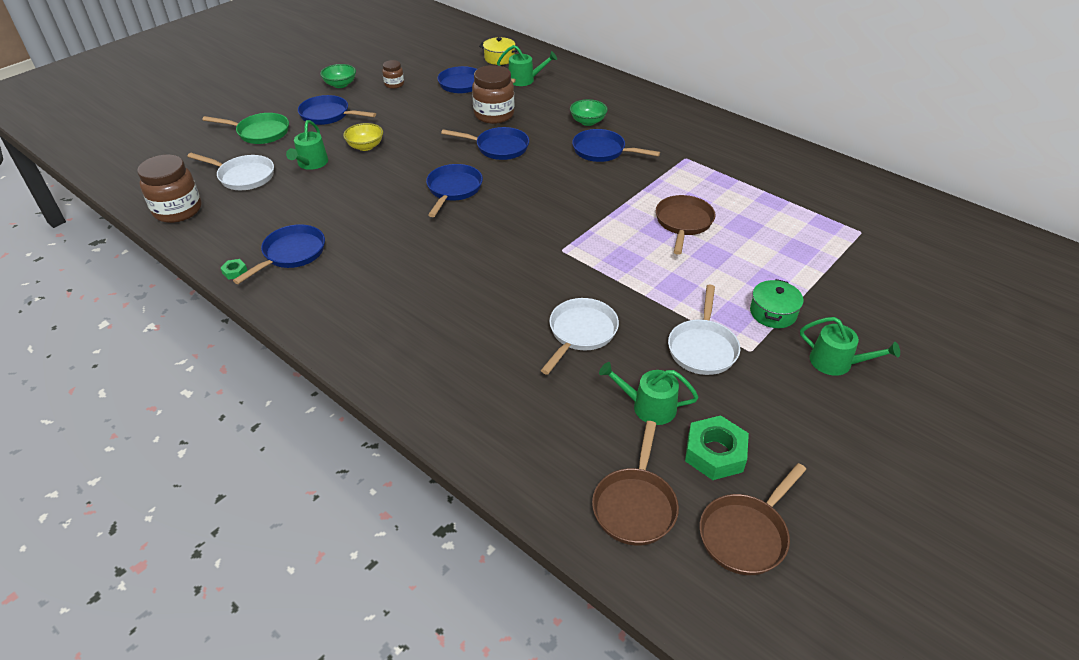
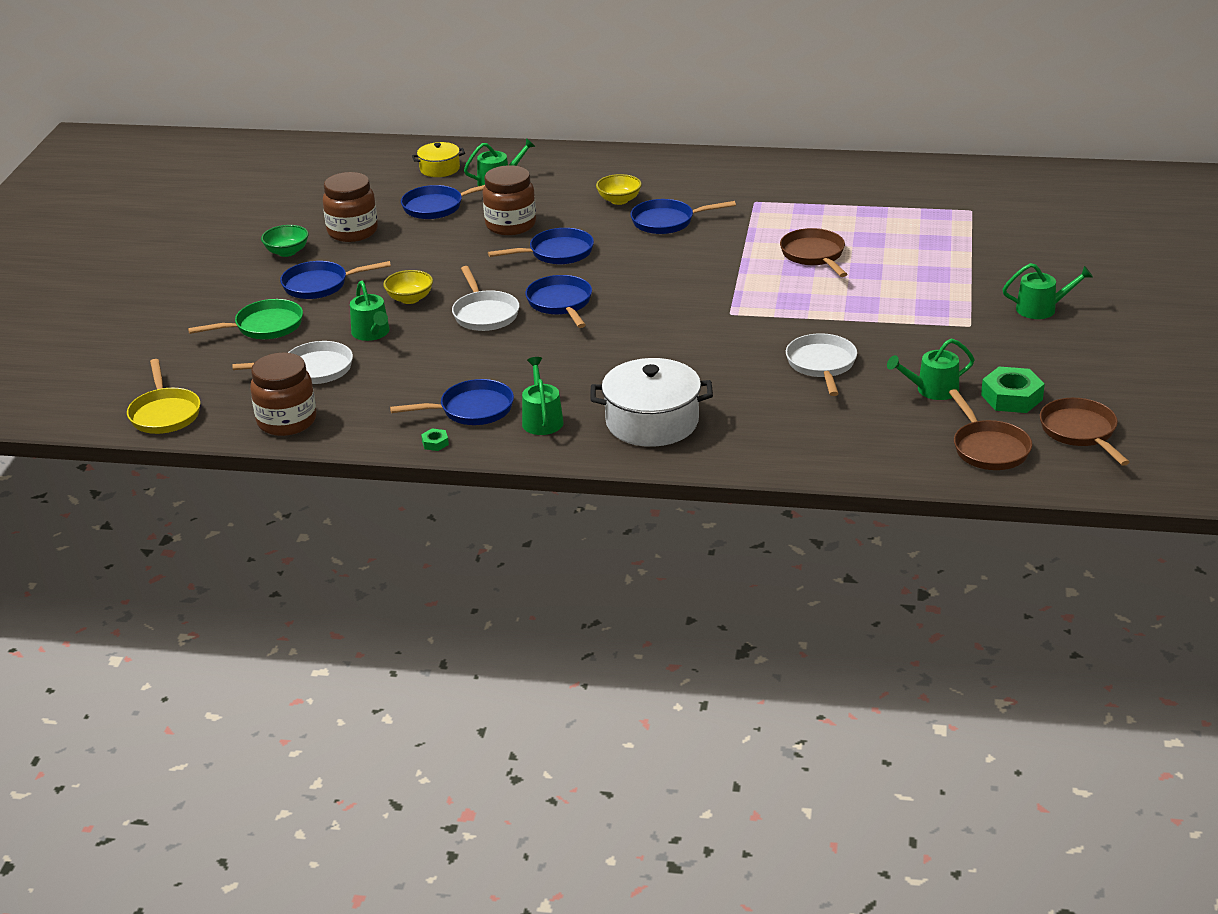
camera: 30 degrees left, 10 degrees down
blue pan [233,224,325,284] -> blue pan turned 75 degrees clockwise [390,379,514,425]
brown jar [382,60,404,89] -> brown jar [323,172,378,242], size x1.93
green bowl [570,99,608,126] -> yellow bowl [596,174,642,205]
white pan [668,285,740,375] -> white pan moved to [452,266,519,331]
brown pan [699,463,806,575] -> brown pan turned 150 degrees clockwise [1040,398,1130,466]
green pot [750,279,803,328] -> none
none -> yellow pan [127,359,200,434]
none -> green watering can [522,357,563,435]
none -> white pot [591,358,713,447]

